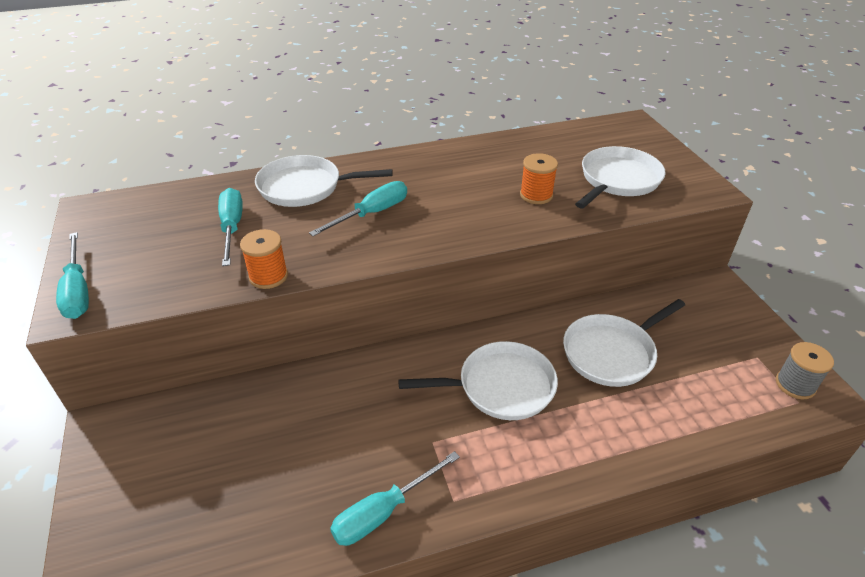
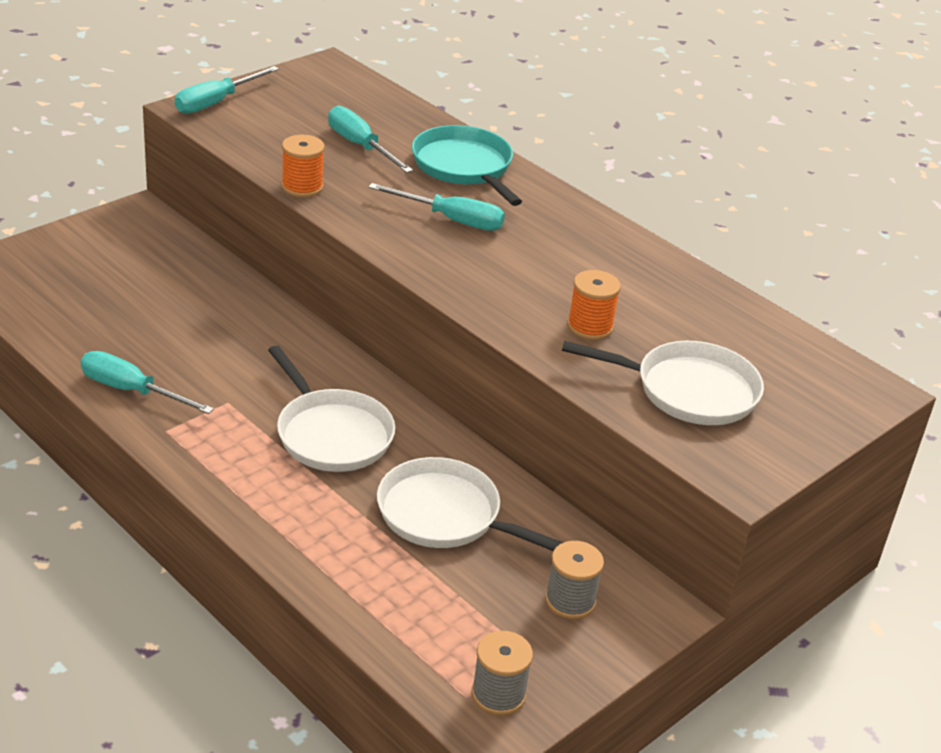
camera: 60 degrees right, 5 degrees down
turquoise screwdriver [218,188,243,266] -> turquoise screwdriver turned 90 degrees counterclockwise [328,106,413,173]
white pan [255,155,393,207] -> turquoise pan [412,125,522,206]
none -> grey spool [545,541,604,619]

